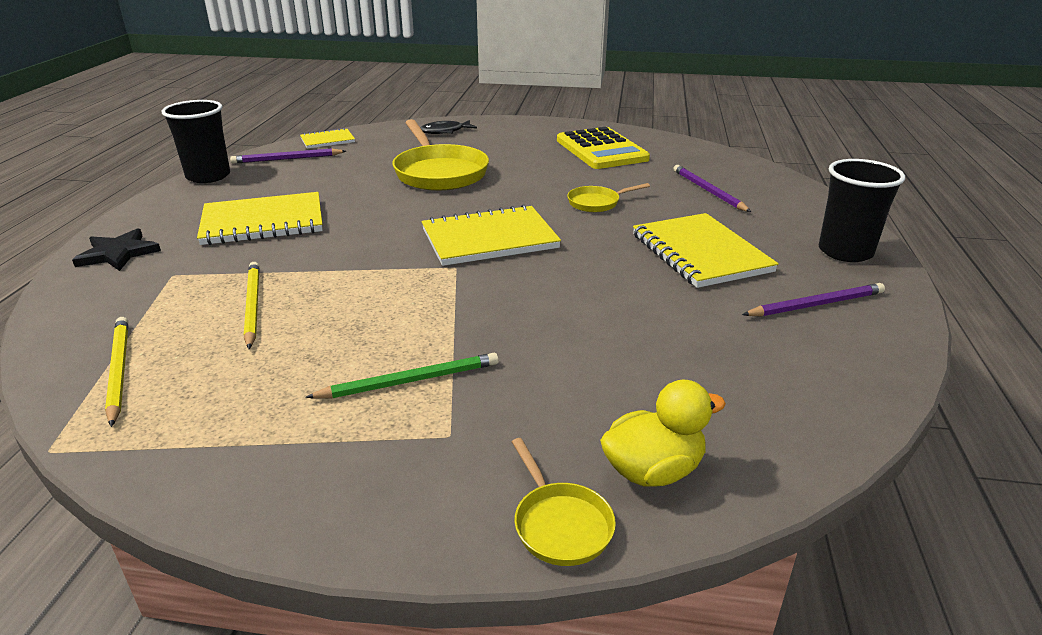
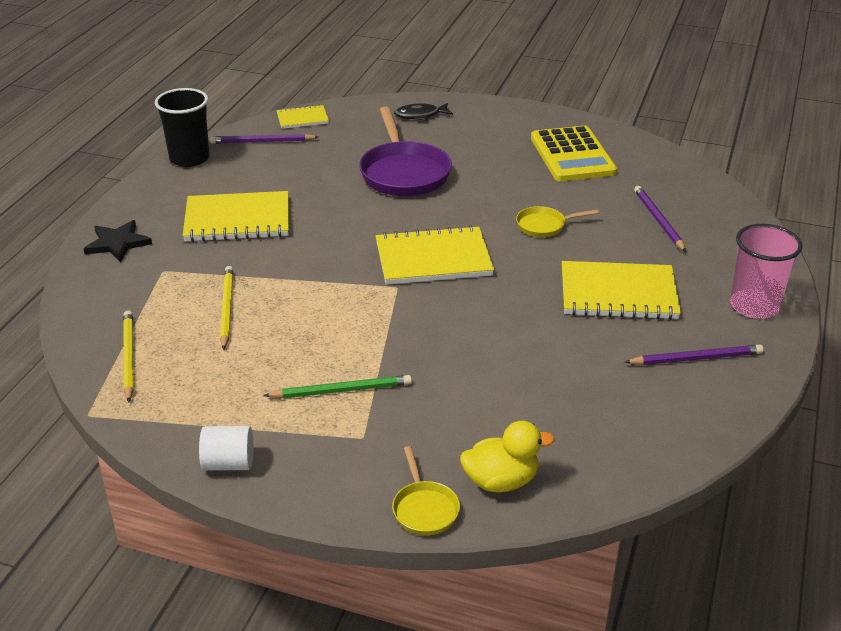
camera: 10 degrees right, 5 degrees up
yellow pan [392,119,489,191] -> purple pan [359,106,452,196]
yellow notebook [633,213,779,288] -> yellow notebook turned 75 degrees counterclockwise [562,261,681,320]
black cup [819,159,905,262] -> pink cup [730,224,803,319]
none -> white cylinder [199,426,253,471]

